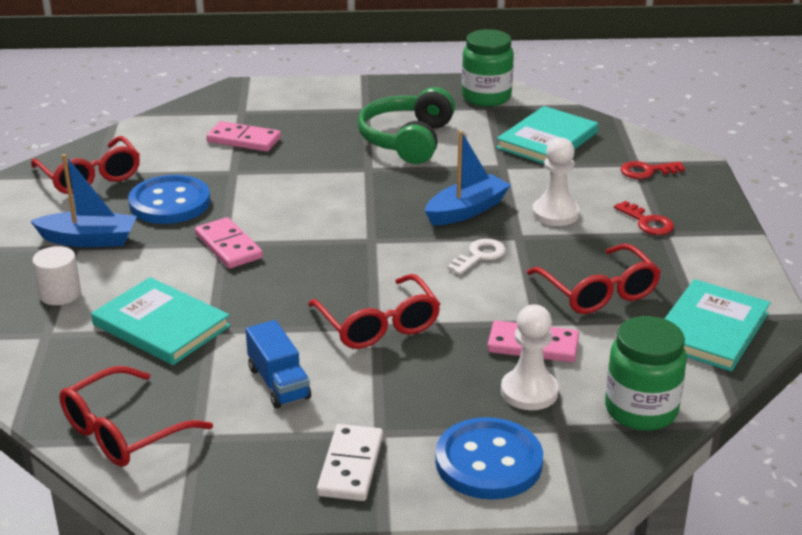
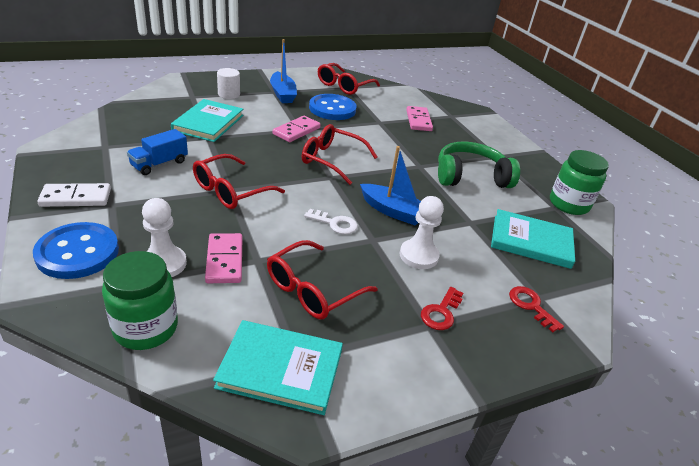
camera: 65 degrees right, 5 degrees up
red glasses [59,366,213,467] -> red glasses moved to [302,124,377,185]

